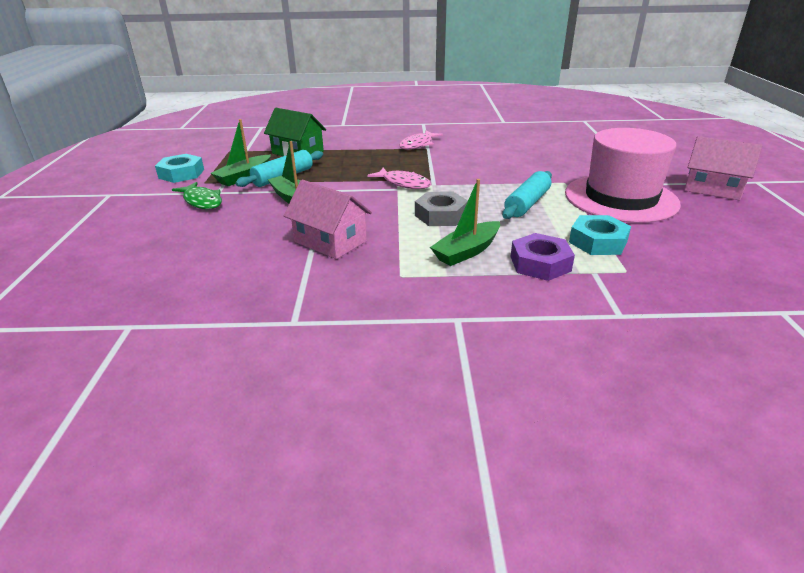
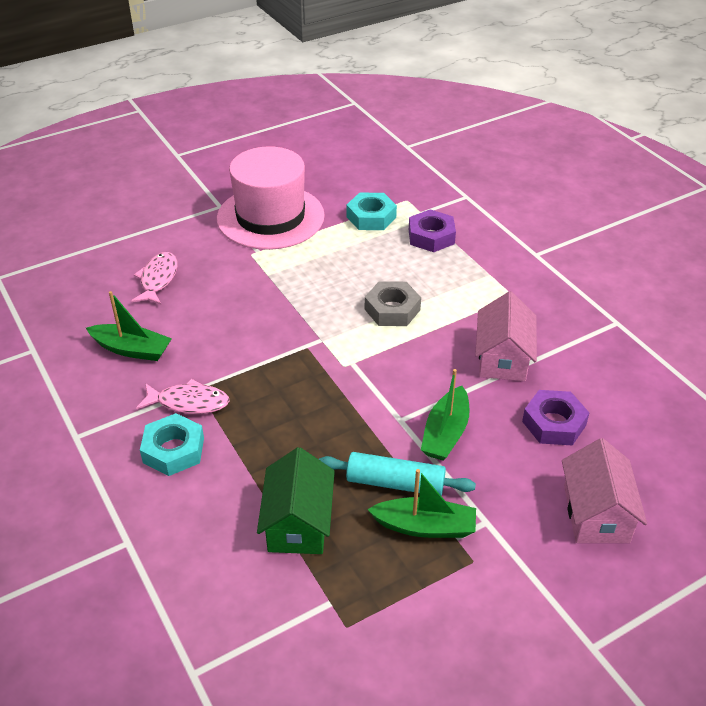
camera: 120 degrees left, 10 degrees up
turquoise nut [155,154,204,183] -> turquoise nut moved to [140,413,204,476]
green fish [172,182,222,209] -> none
pink fish [367,168,431,189] -> pink fish moved to [131,252,177,305]
green boat [430,179,500,266] -> green boat moved to [86,291,172,361]
turquoise rolling pin [502,171,552,219] -> none
pink house [684,136,762,200] -> pink house moved to [562,438,647,543]
none -> purple nut [522,390,589,446]

